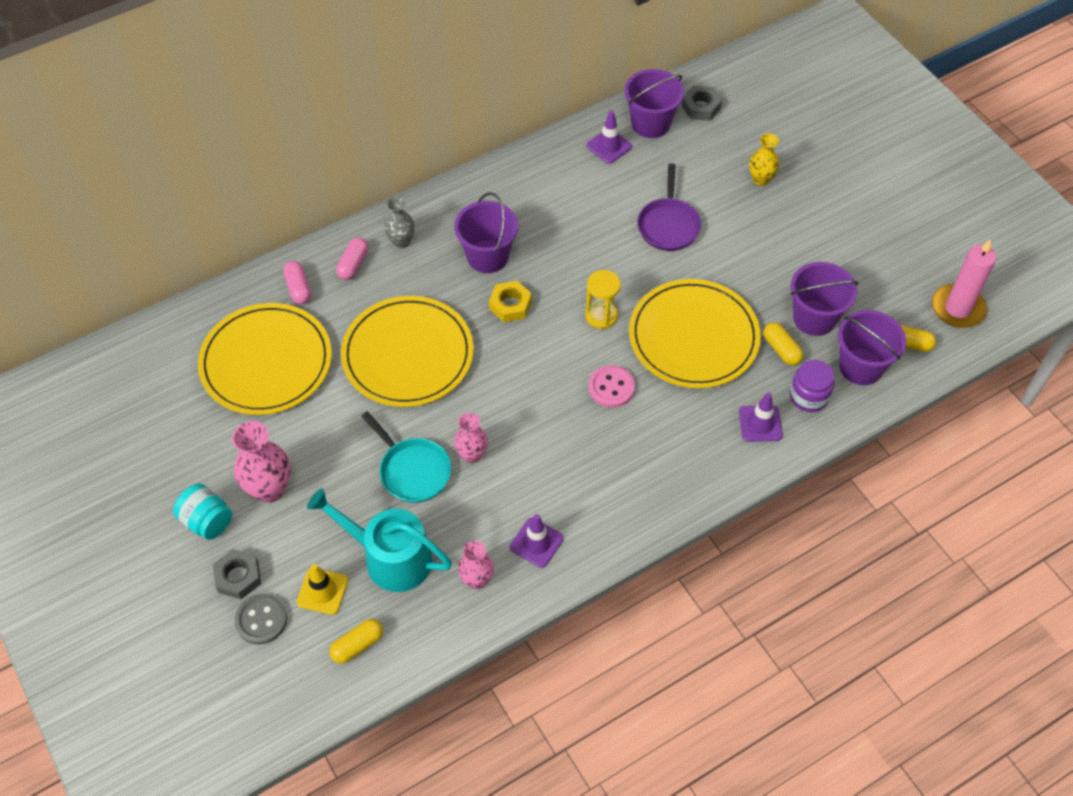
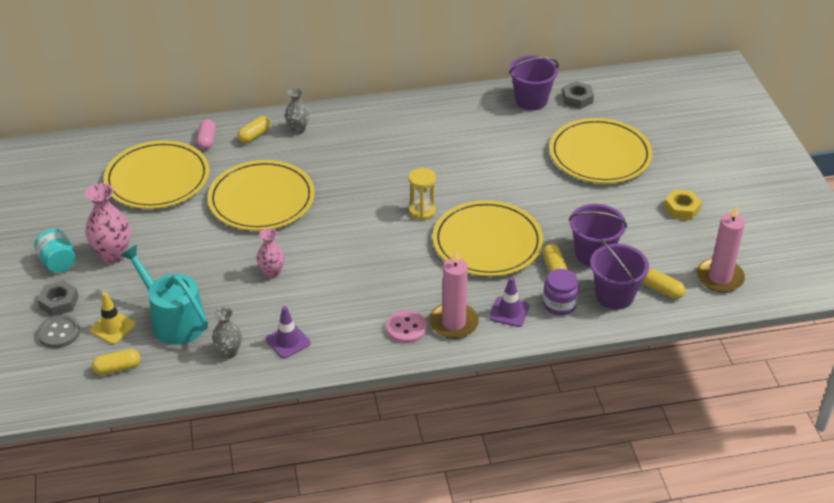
camera: 20 degrees right, 15 degrees down
pink capsule [336,237,368,280] -> yellow capsule [238,116,271,143]
turquoise pan [361,411,451,503] -> none
purple bucket [454,192,518,273] -> none
pink vase [458,541,494,589] -> grey vase [212,307,242,359]
yellow nut [489,281,532,322] -> yellow nut moved to [664,189,702,220]
purple traffic cone [587,110,632,164] -> none
pink button [588,365,635,408] -> pink button moved to [386,310,427,344]
purple pan [637,163,701,251] -> none
yellow vase [749,133,779,186] -> yellow plate [549,118,652,183]
none -> pink candle [429,250,479,339]

